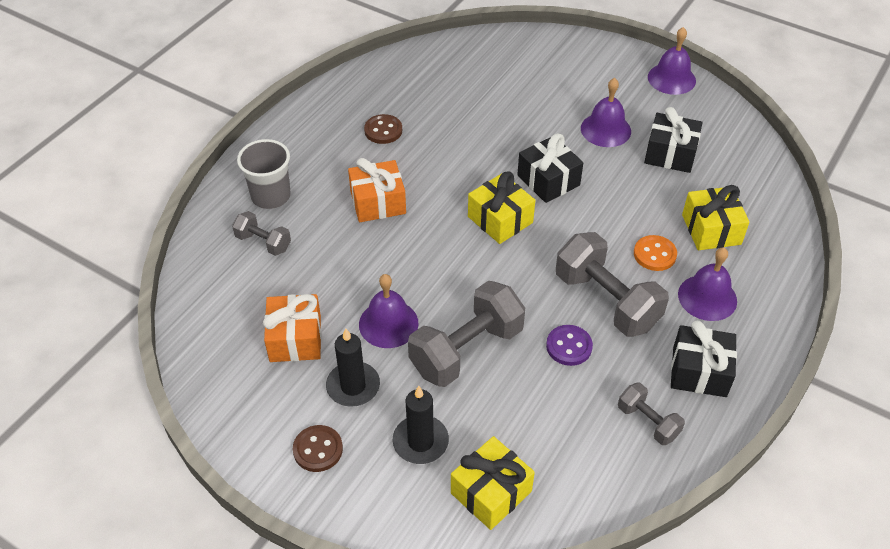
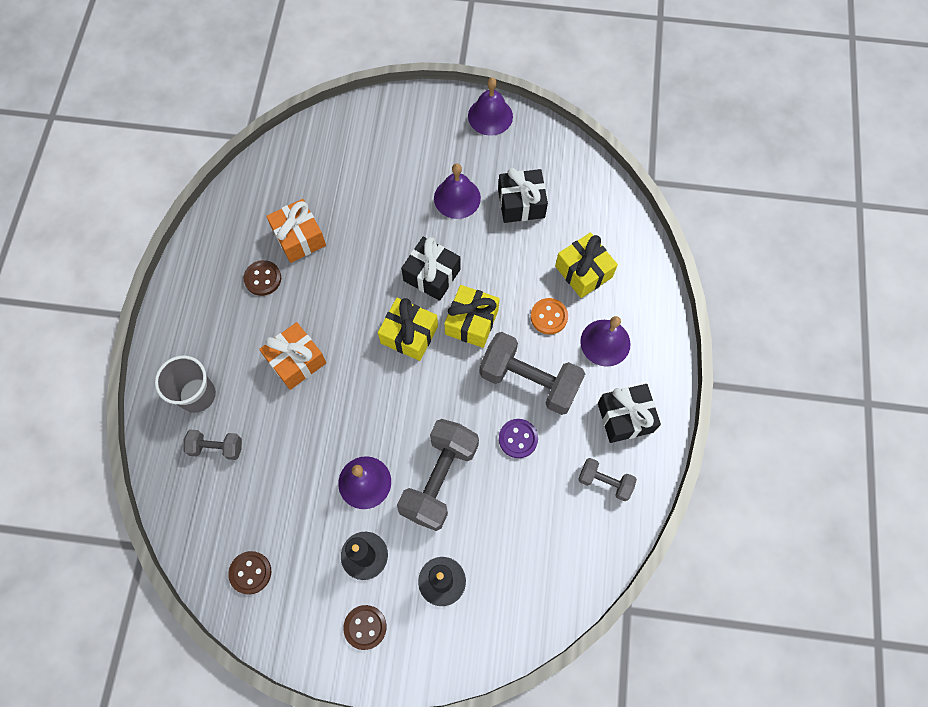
camera: 25 degrees left, 20 degrees up
orange gift [263,294,321,362] -> orange gift moved to [266,199,326,263]
yellow gift [451,436,535,530] -> yellow gift moved to [444,285,500,348]
none -> brown button [228,551,271,595]

